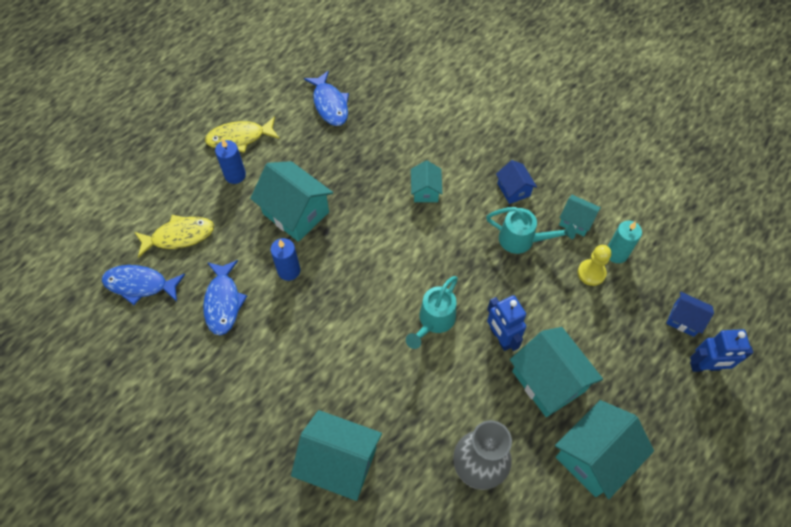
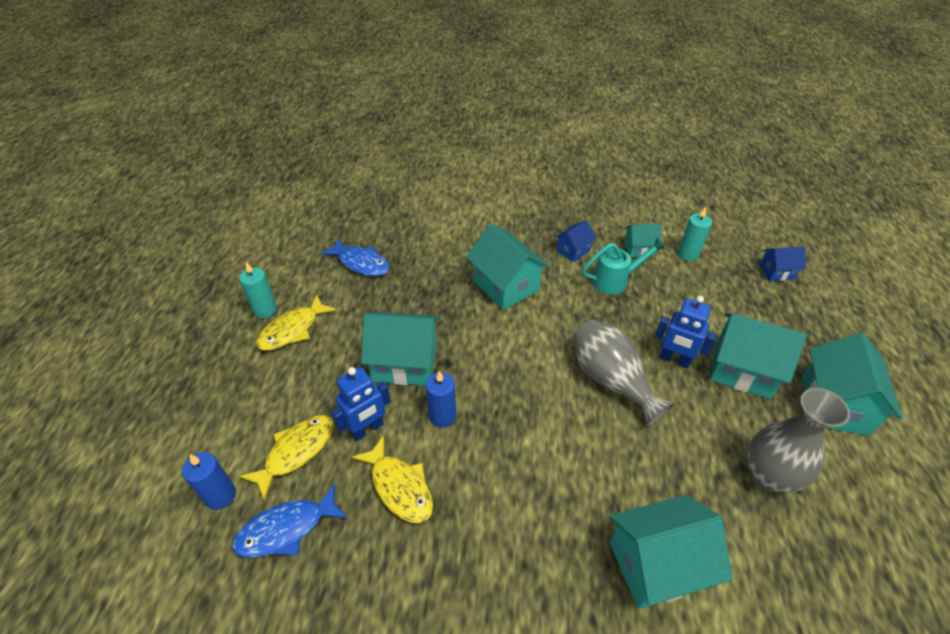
camera: 35 degrees left, 15 degrees down
blue fish [203,260,247,336] -> yellow fish [352,435,433,523]
blue candle [215,139,246,184] -> blue candle moved to [182,452,236,510]
turquoise watering can [406,276,458,349] -> grey vase [572,319,675,427]
turquoise house [411,160,442,202] -> turquoise house [466,223,549,310], size x1.85
blue house [496,160,537,204] -> blue house turned 75 degrees counterclockwise [554,220,596,262]
yellow pawn [578,245,611,286] -> none
blue robot [690,329,753,372] -> blue robot moved to [331,367,391,441]
none -> turquoise candle [239,262,277,318]

